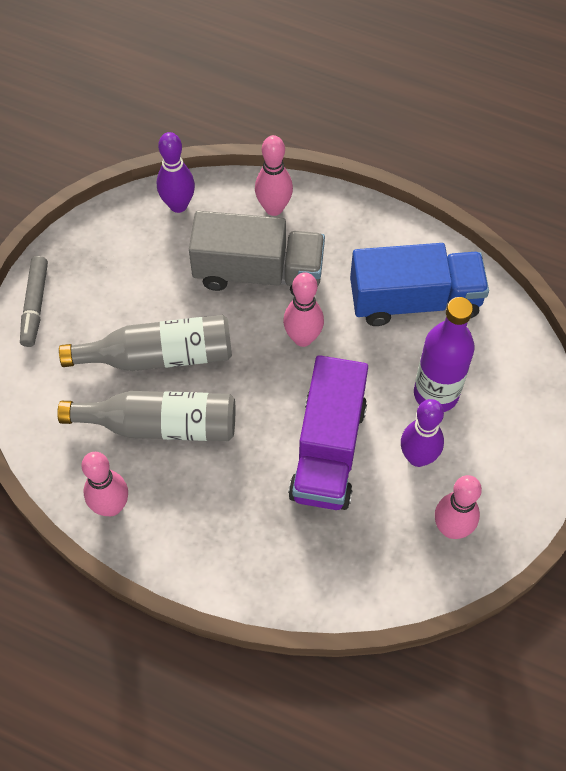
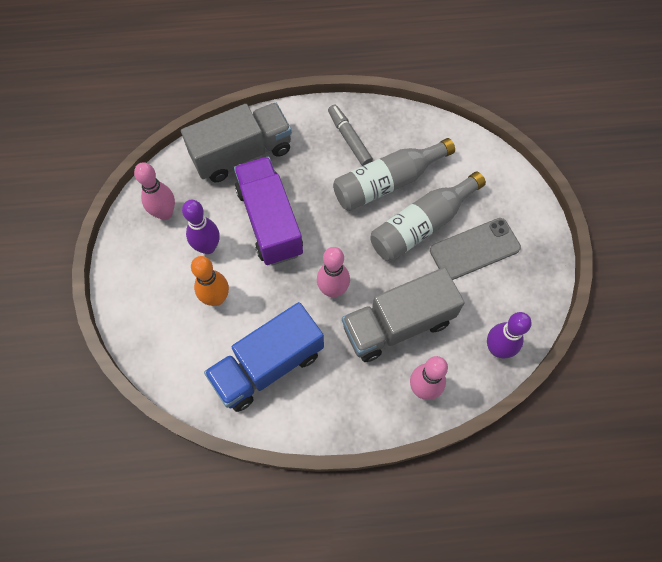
camera: 150 degrees right, 5 degrees up
grey marker [20,256,48,347] -> grey marker moved to [328,105,373,166]
pink bowling pin [82,452,128,516] -> none
purple bottle [414,297,475,412] -> orange bowling pin [191,256,229,306]
none -> grey truck [181,103,292,182]
none -> grey phone [430,218,521,280]

